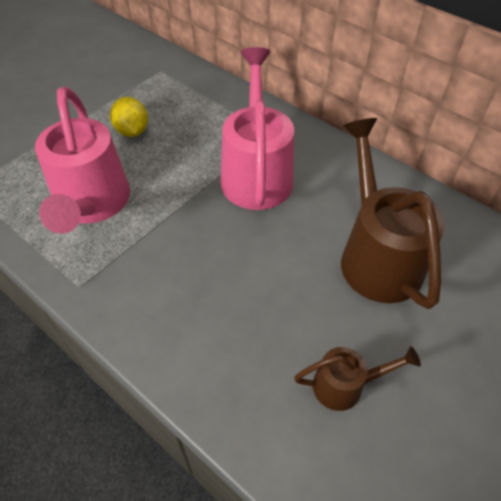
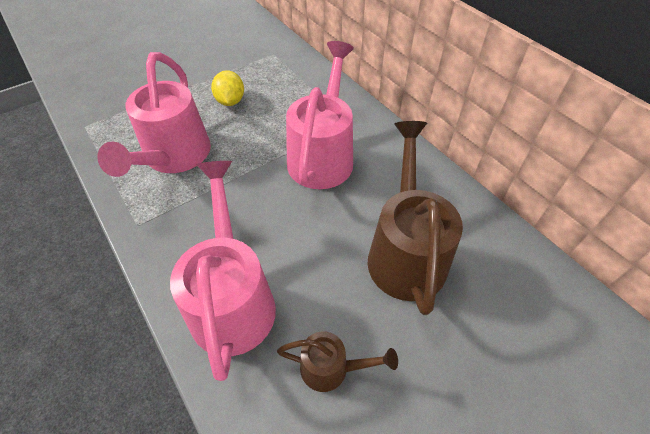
camera: 15 degrees right, 0 degrees up
none -> pink watering can [170,161,276,381]

